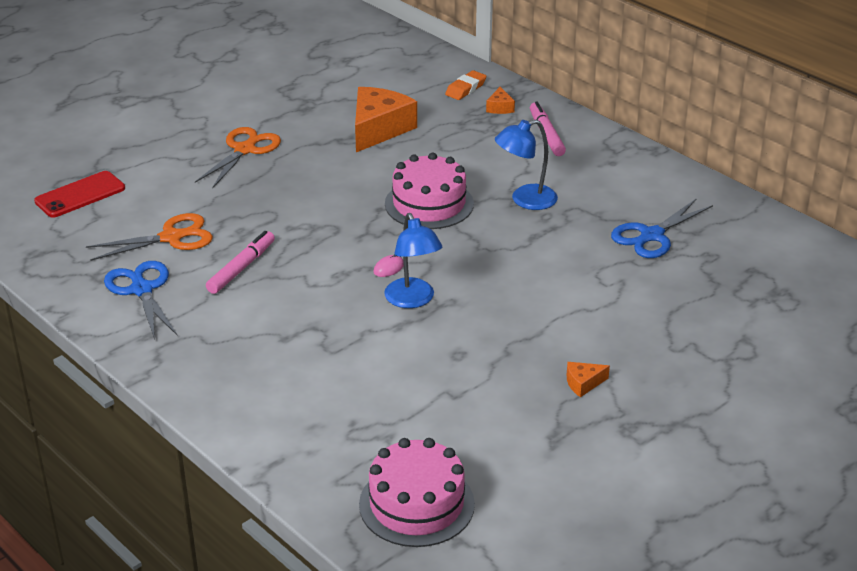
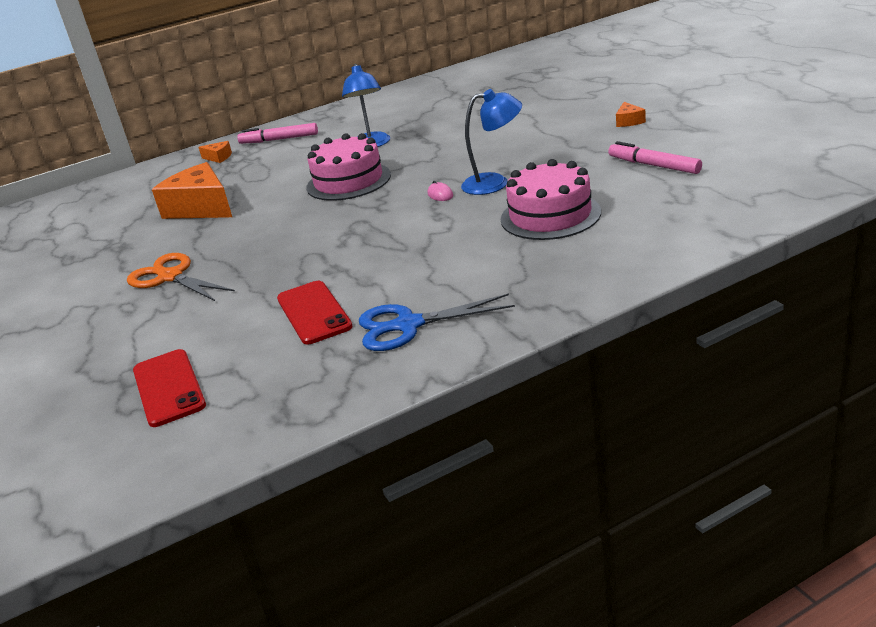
camera: 70 degrees left, 5 degrees down
orange scissors [86,213,213,261] -> red phone [277,281,353,344]
pink marker [206,231,275,294] -> pink marker moved to [608,141,702,174]
pink cake [359,438,475,547] -> pink cake moved to [501,159,601,240]
orange eraser [445,70,486,100] -> none
blue scissors [611,198,713,258] -> none

